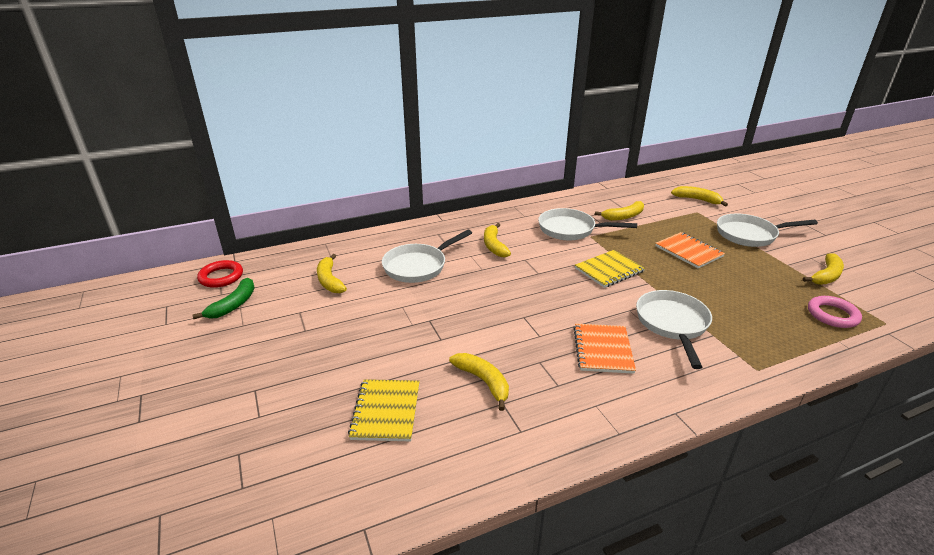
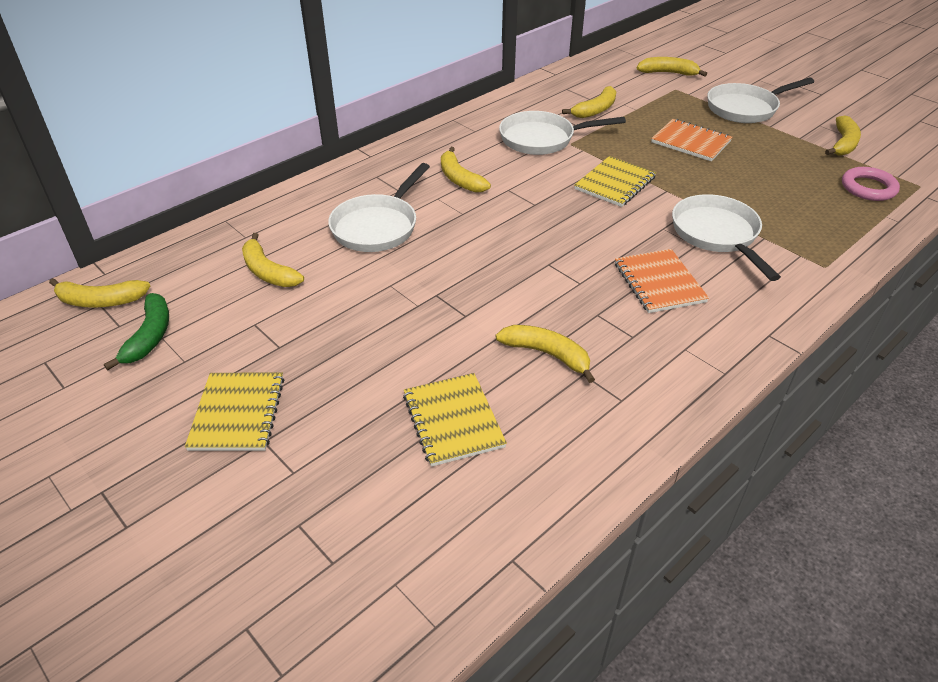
camera: 20 degrees left, 10 degrees up
red ring [197,260,243,288] -> yellow banana [49,278,150,308]
none -> yellow notebook [185,373,284,451]

